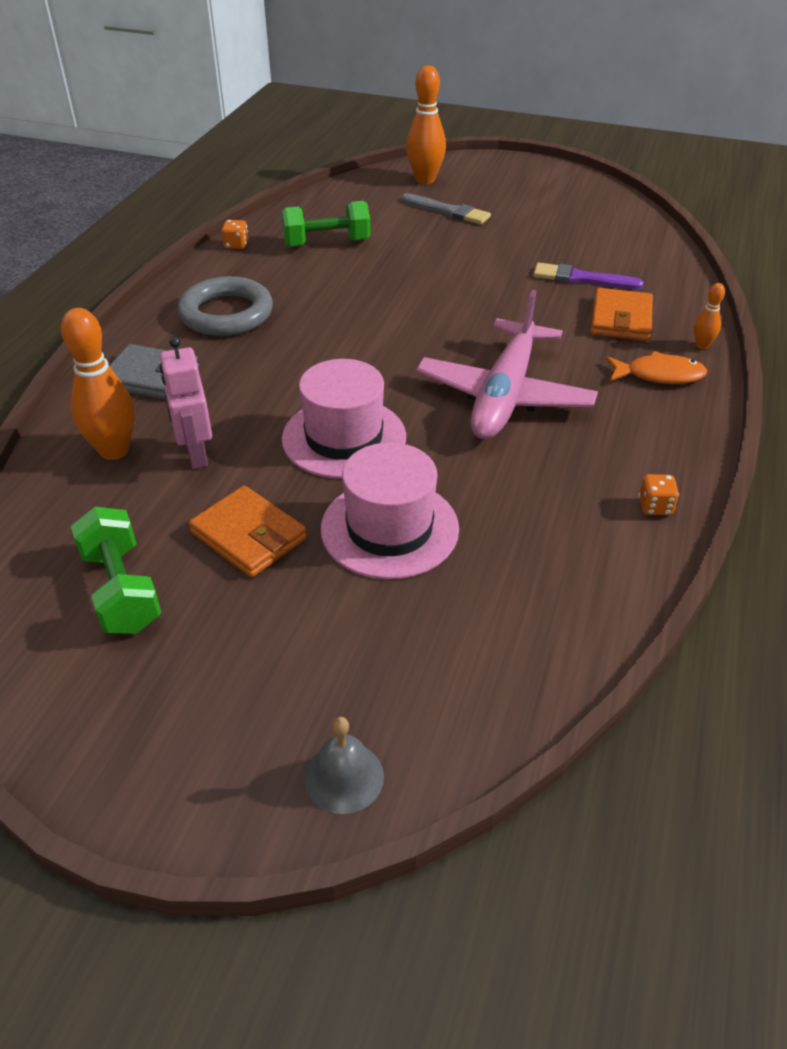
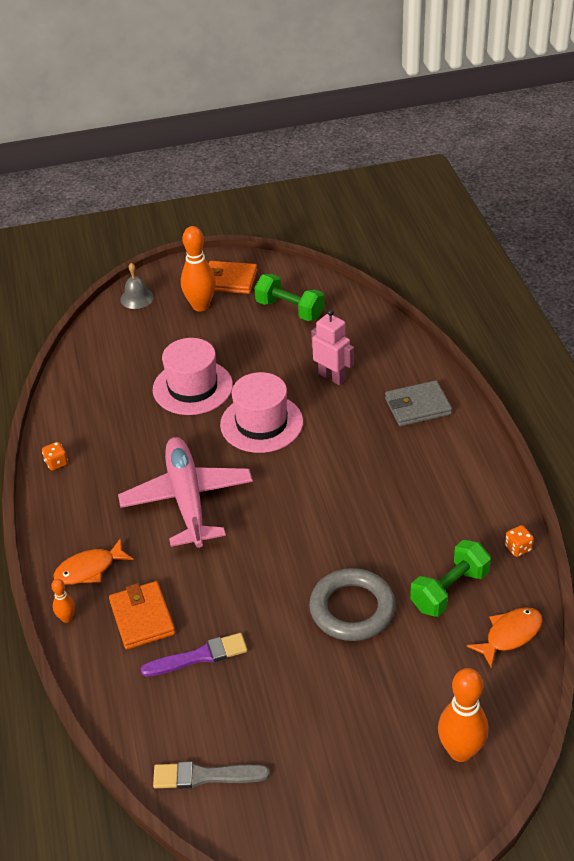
camera: 150 degrees right, 0 degrees up
orange bowling pin [61,308,135,460] -> orange bowling pin moved to [181,226,216,311]
grey ring [178,276,273,336] -> grey ring moved to [309,568,396,641]
orange wallet [189,486,307,577] -> orange wallet moved to [209,261,257,294]
grey brush [401,193,491,225] -> grey brush moved to [153,762,270,789]
none -> orange fish [467,607,543,668]

